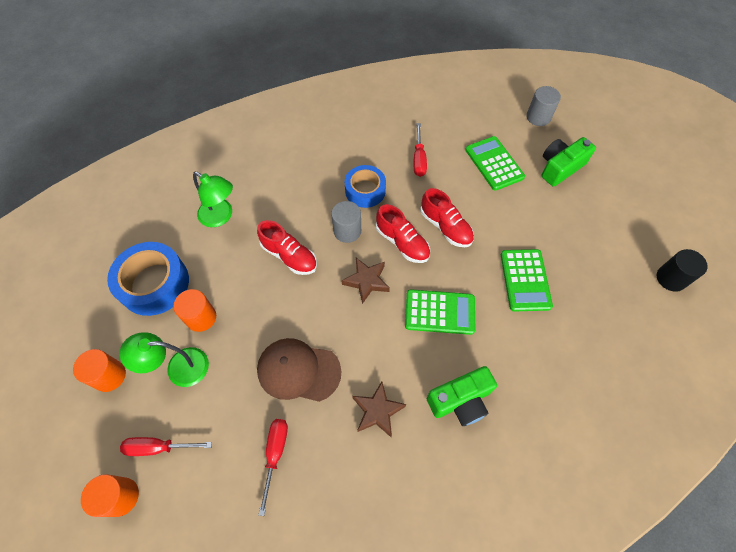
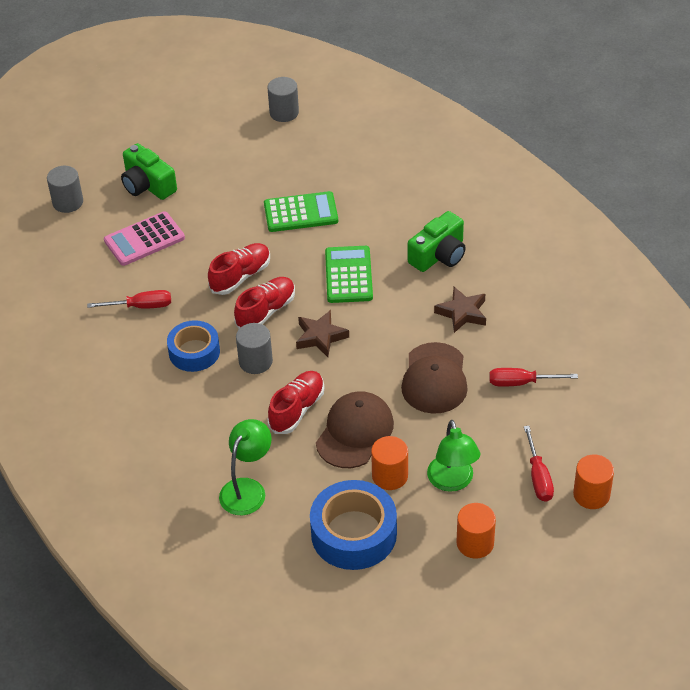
camera: 95 degrees left, 15 degrees down
green camera [427,366,497,426] -> green camera turned 75 degrees clockwise [408,211,465,272]
green calculator [465,136,525,191] -> pink calculator [104,211,185,266]
black cylinder [657,249,708,292] -> grey cylinder [268,77,299,122]
none -> brown cap [316,391,394,468]

